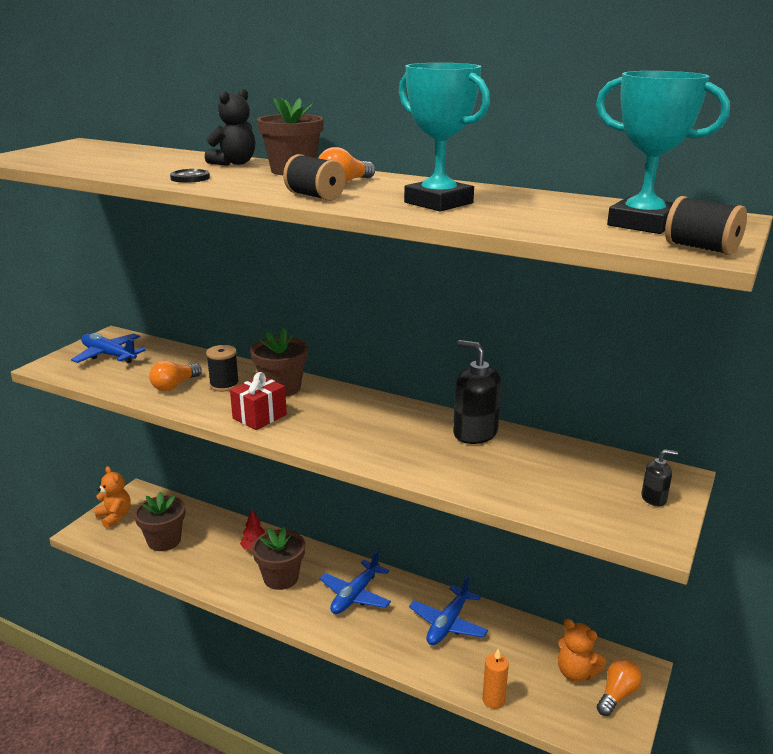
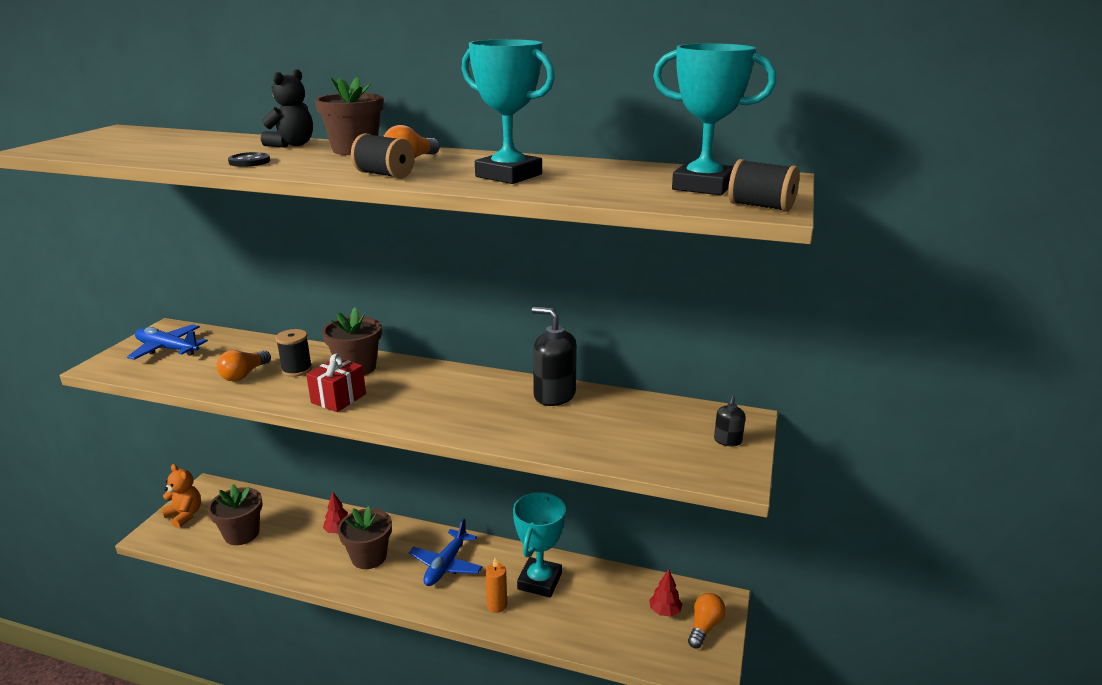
camera: 10 degrees left, 0 degrees up
blue plane [409,576,488,645] -> turquoise trophy [513,492,566,598]
orange candle [482,649,509,709] -> orange candle moved to [485,558,507,613]
orange teddy bear [558,619,606,682] -> red tree [649,569,682,617]
black soap dispenser [642,449,678,506] -> black soap dispenser turned 120 degrees clockwise [714,396,746,446]

